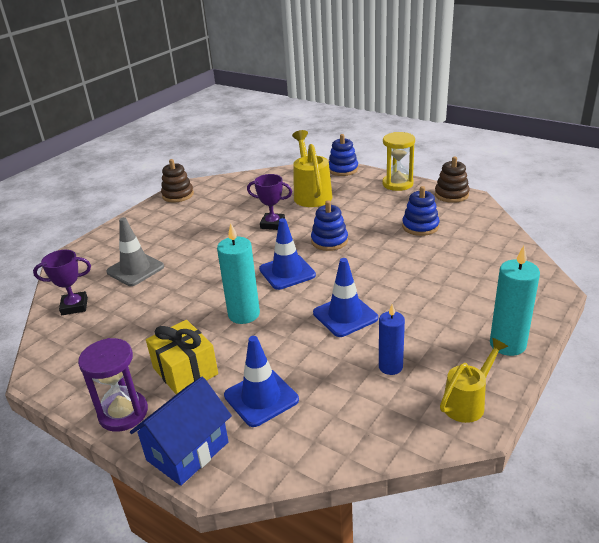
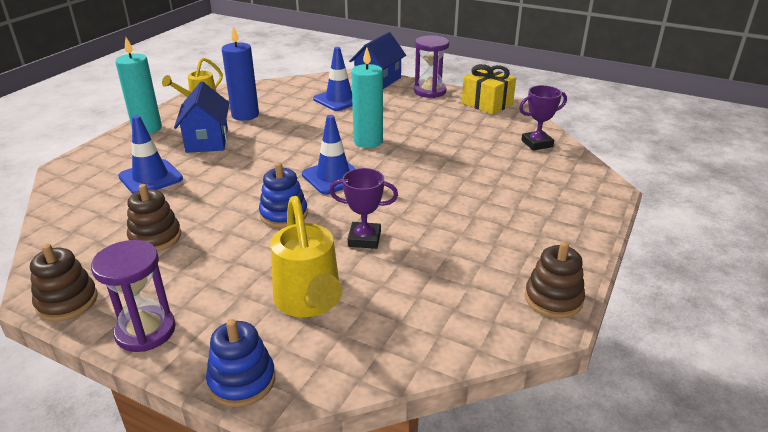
camera: 170 degrees right, 0 degrees up
grey traffic cone [106,217,164,286] -> none
yellow gift [146,320,218,394] -> yellow gift moved to [462,64,516,115]
blue traffic cone [313,258,378,337] -> blue traffic cone moved to [118,115,183,194]
blue candle [379,304,405,375] -> blue candle [222,26,259,121], size x1.51
yellow hourglass [382,132,415,191] -> purple hourglass [91,240,176,352]
blue stacking toy [402,186,439,236] -> brown stacking toy [127,184,181,252]
none -> blue house [174,81,229,153]

